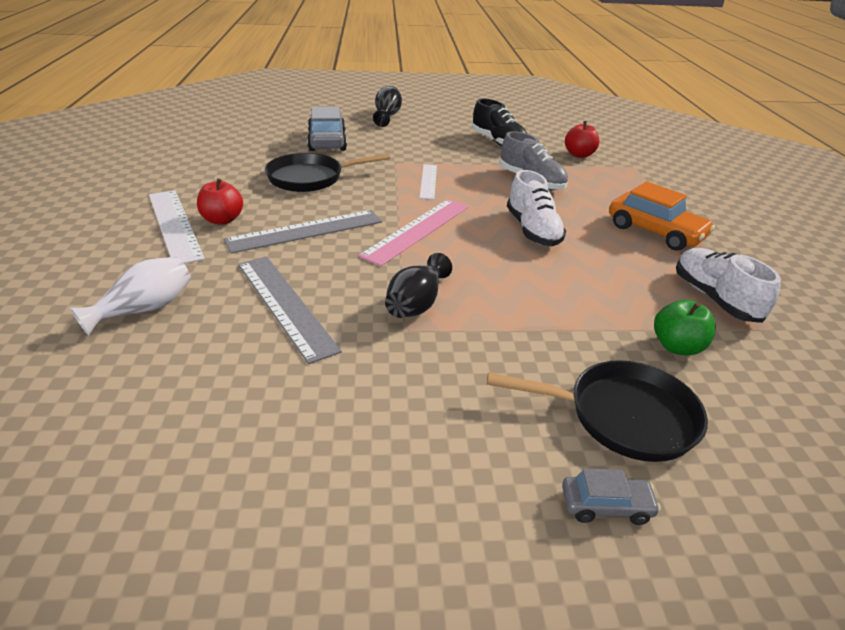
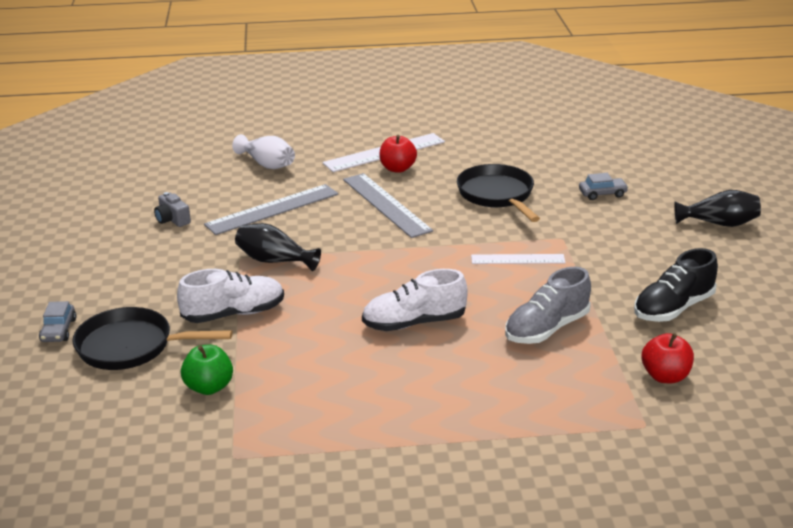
camera: 90 degrees right, 5 degrees down
grey car [307,107,347,151] -> grey car [579,173,629,200], size x0.53
pink ruler [358,199,469,266] -> none
black pan [487,360,708,462] -> black pan turned 90 degrees clockwise [72,307,233,370]
orange car [609,181,715,251] -> none
white shoe [676,248,781,323] -> white shoe moved to [177,269,284,323]
none -> grey camera [154,192,191,227]

